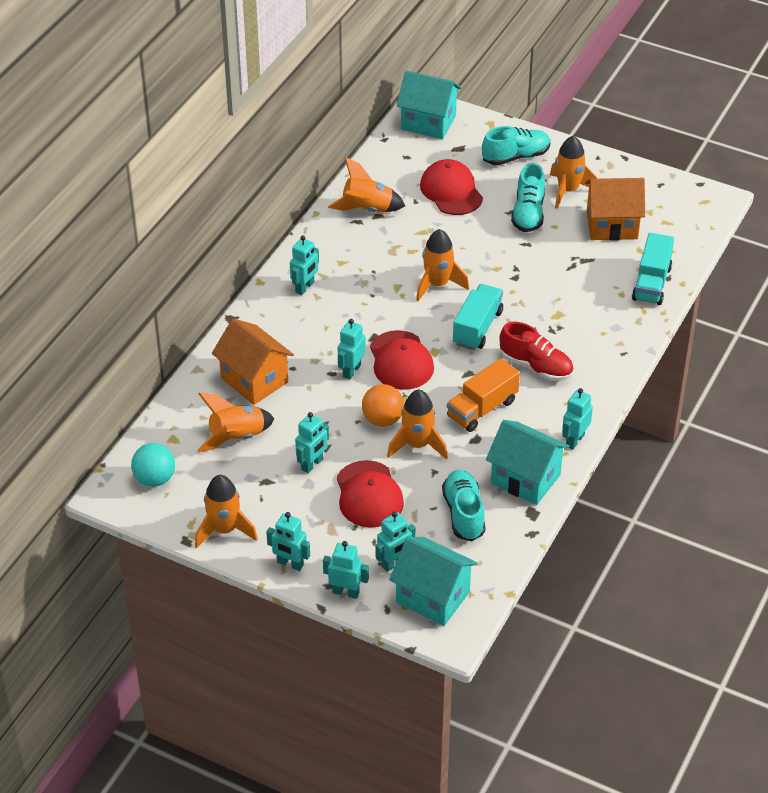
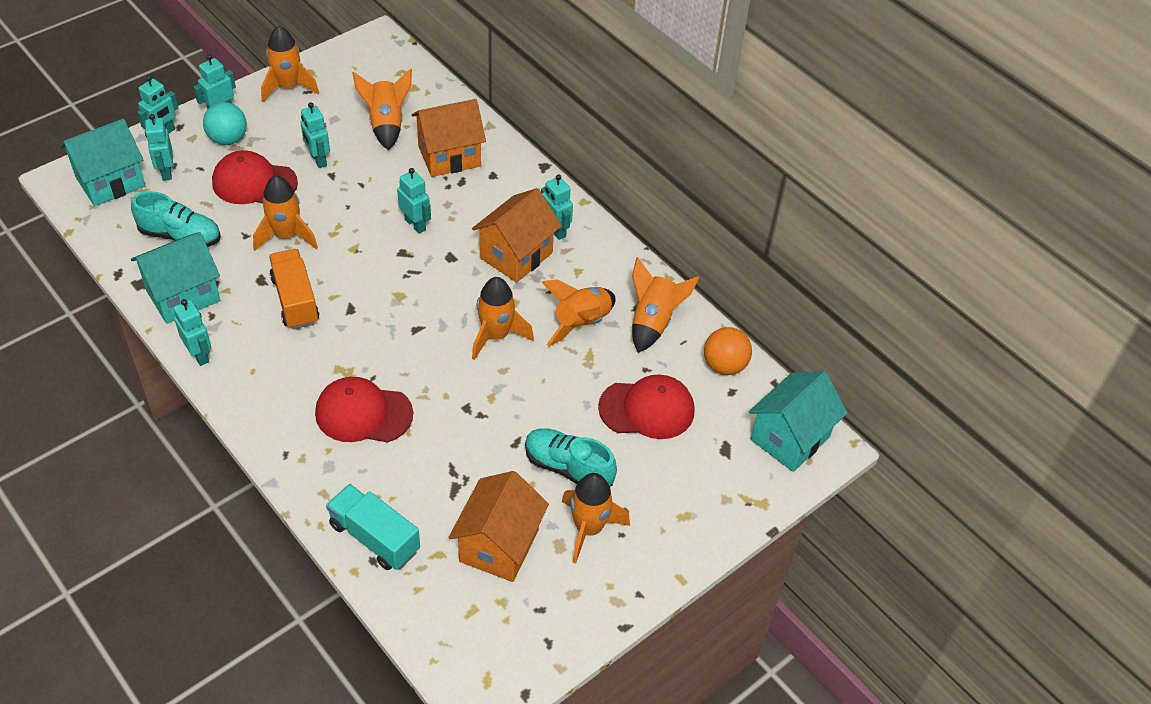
camera: 110 degrees right, 5 degrees up
turquoise ball [131,443,175,487] -> turquoise ball moved to [203,102,247,145]
orange ball [362,384,404,427] -> orange ball moved to [704,327,752,375]
red cap [370,330,434,390] -> red cap moved to [315,377,413,443]
turquoise truck [453,284,503,350] -> none
turquoise shoe [482,126,550,165] -> none
red shoe [500,322,574,381] -> none
none -> orange house [472,188,562,283]
none -> orange rocket [541,279,616,346]

